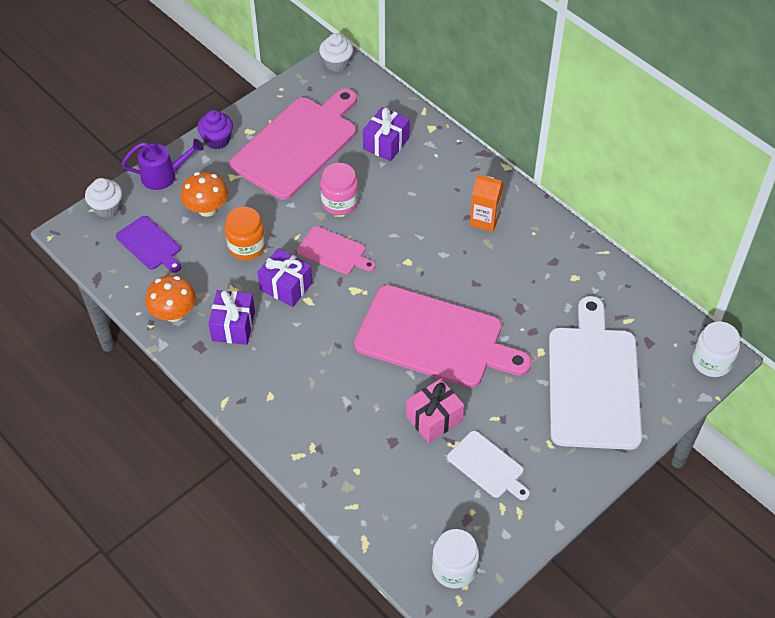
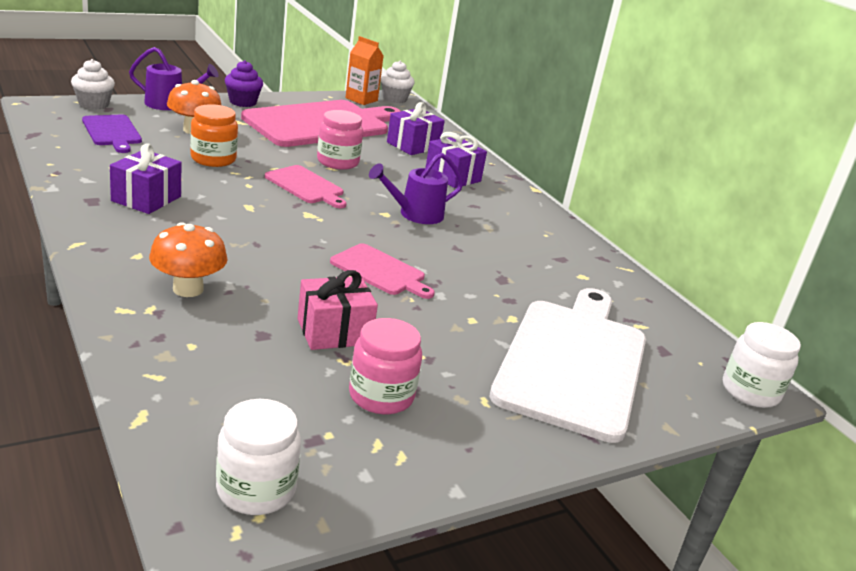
camera: 10 degrees right, 25 degrees down
orange mushroom [146,275,196,322] -> orange mushroom moved to [149,222,228,297]
purple gift [258,248,313,307] -> purple gift moved to [426,132,487,188]
pink cutting board [354,285,532,388] -> pink cutting board [330,243,435,299], size x0.48
white cutting board [447,431,530,500] -> pink jar [349,318,422,414]
orange carton [470,174,504,232] -> orange carton moved to [345,36,384,105]
none -> purple watering can [369,153,464,224]

